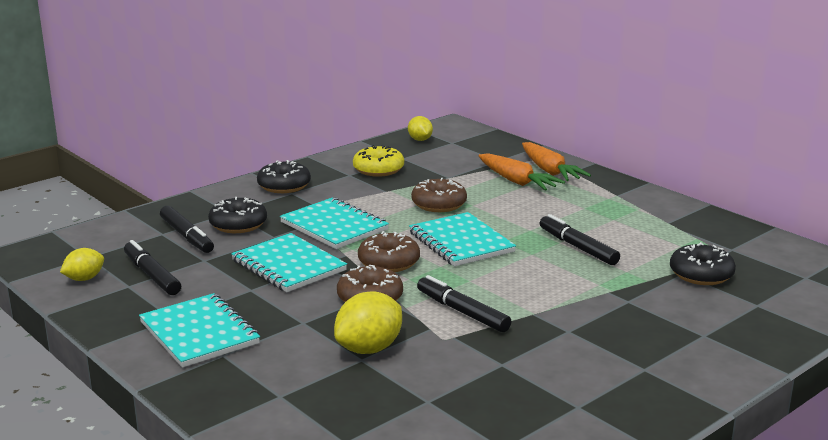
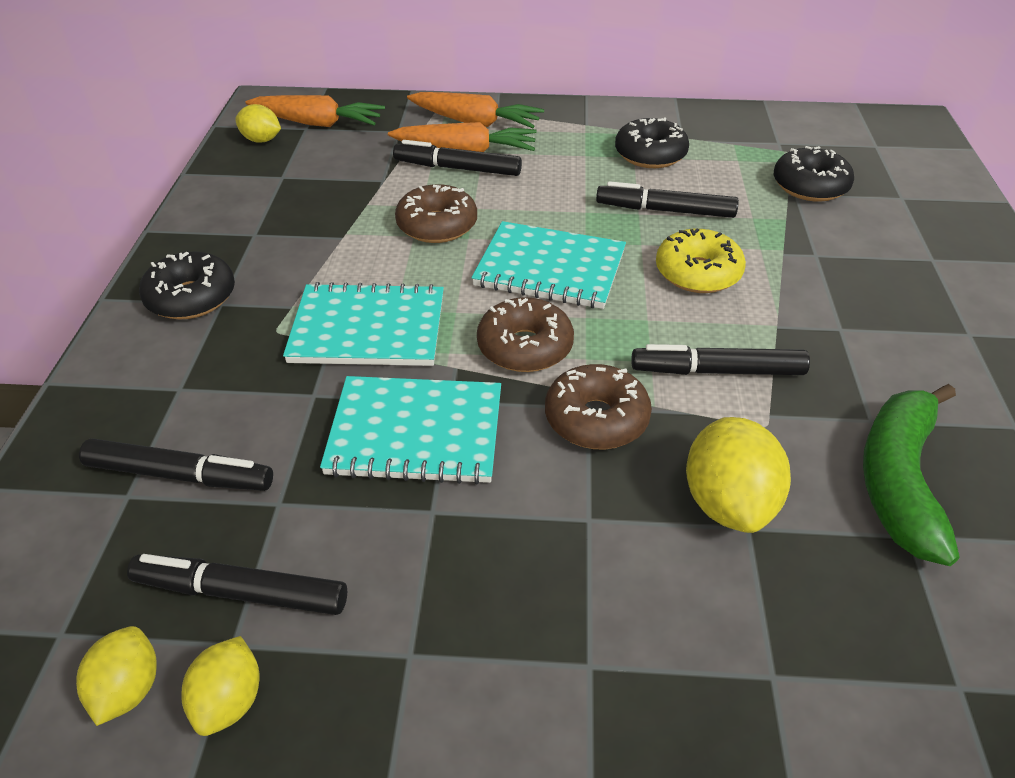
camera: 45 degrees left, 20 degrees up
turquoise notebook [139,293,260,368] -> none
black donut [208,197,267,233] -> black donut moved to [615,118,689,168]
yellow donut [353,145,404,177] -> yellow donut moved to [656,228,746,293]
none -> yellow lemon [181,636,259,736]
none -> orange carrot [245,95,385,127]
none -> black marker [393,140,522,176]
none -> green banana [863,384,959,566]

